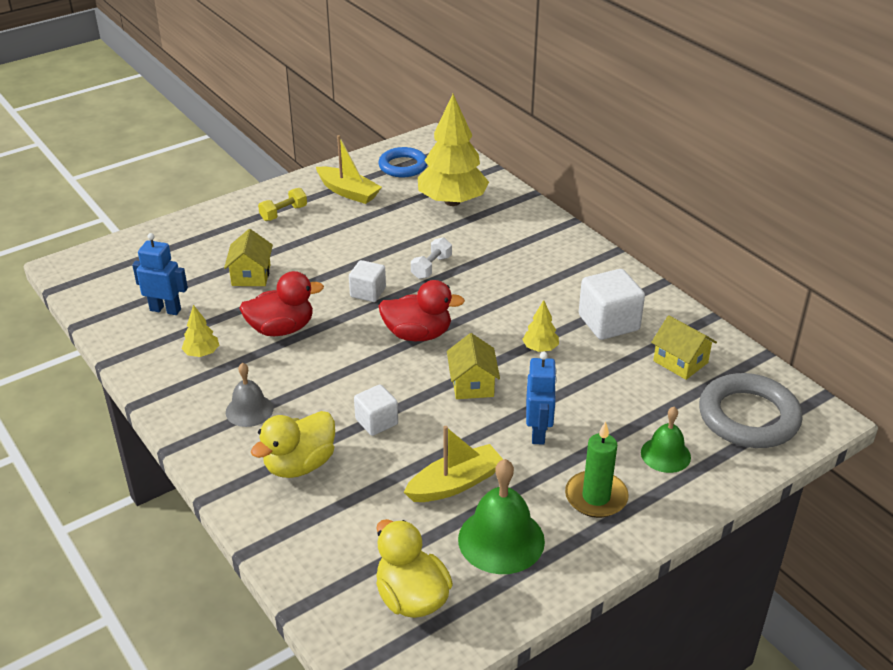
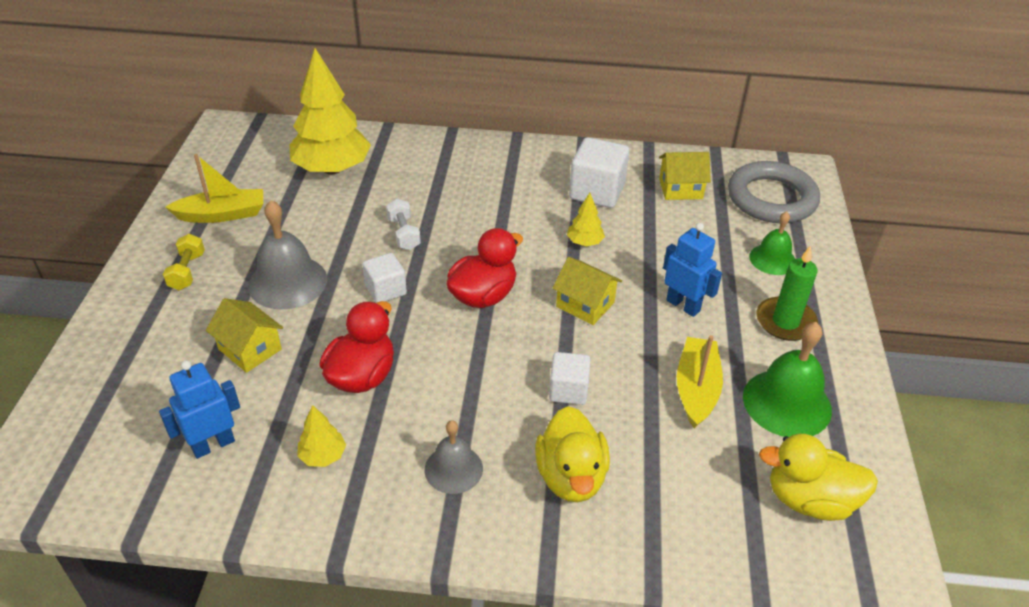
camera: 50 degrees left, 5 degrees up
blue ring [378,147,427,177] -> none
none -> grey bell [248,200,327,310]

